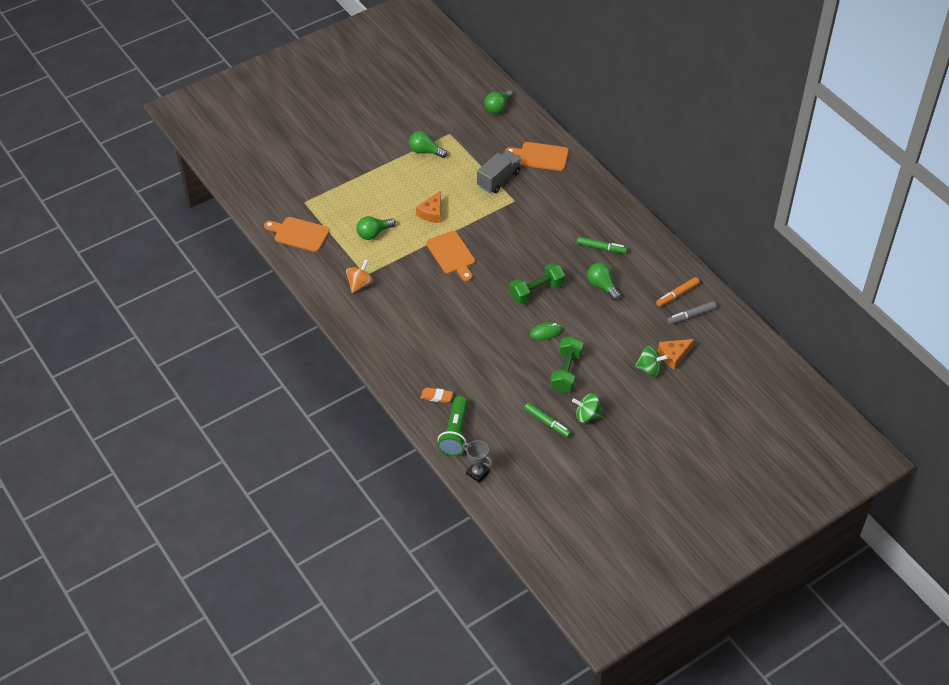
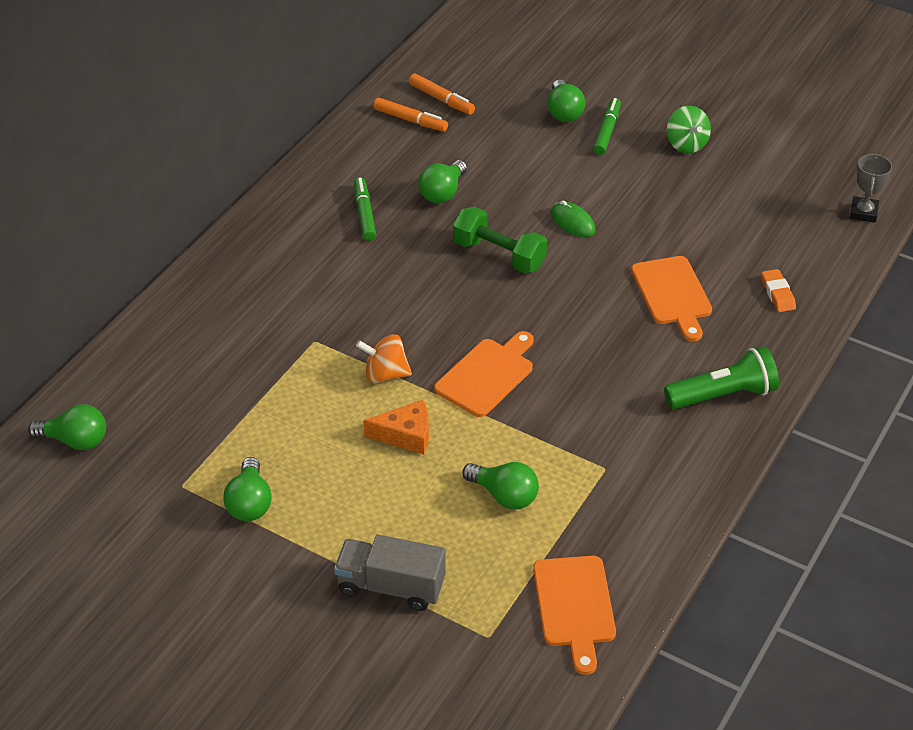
camera: 115 degrees left, 5 degrees down
orange spinning top [346,259,374,293] -> orange spinning top moved to [356,334,412,383]
green flashlight [437,396,468,456] -> green flashlight moved to [664,346,779,409]
grey truck [477,150,521,193] -> grey truck moved to [334,535,446,611]
orange cutting board [505,142,569,171] -> orange cutting board moved to [631,256,712,342]
green marker [524,402,572,438] -> green marker moved to [593,98,621,155]
green dumbbell [550,336,583,393] -> none
green spinning top [635,346,668,377] -> green light bulb [547,80,585,122]
orange cheese [658,339,694,370] -> none
grey marker [667,301,716,324] -> orange marker [409,74,475,115]

